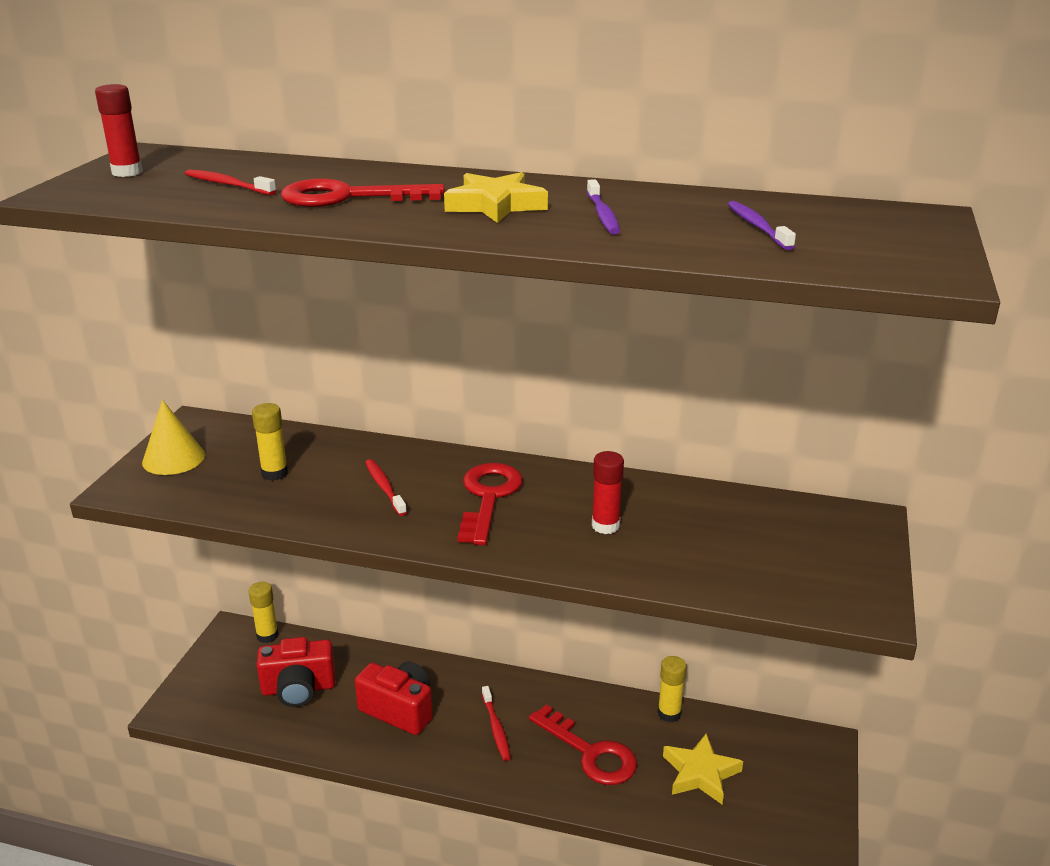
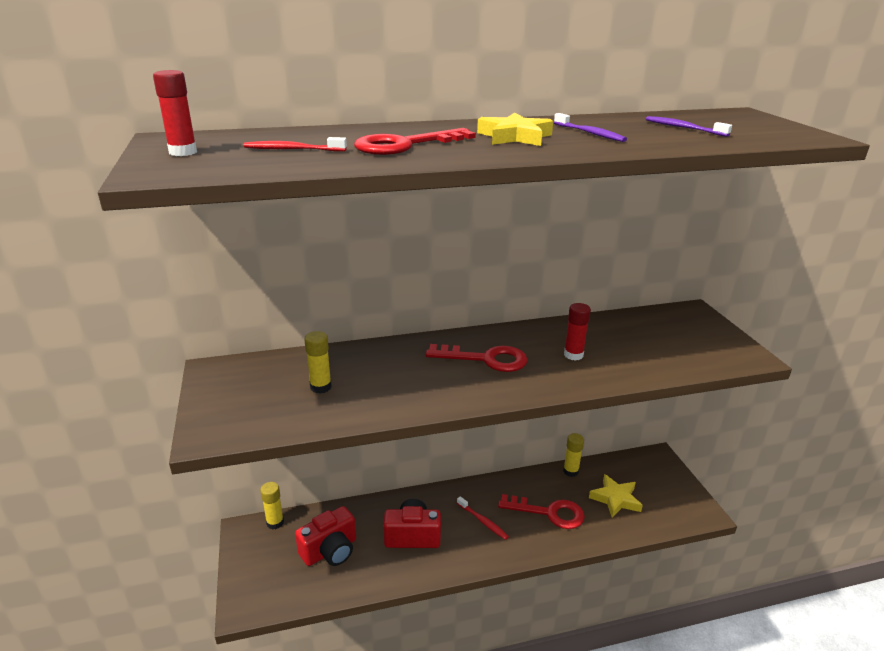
camera: 30 degrees left, 0 degrees up
yellow cone [142,400,205,475] -> none
red toothbrush [365,459,407,516] -> none
red key [457,463,523,545] -> red key turned 120 degrees clockwise [426,344,528,372]

